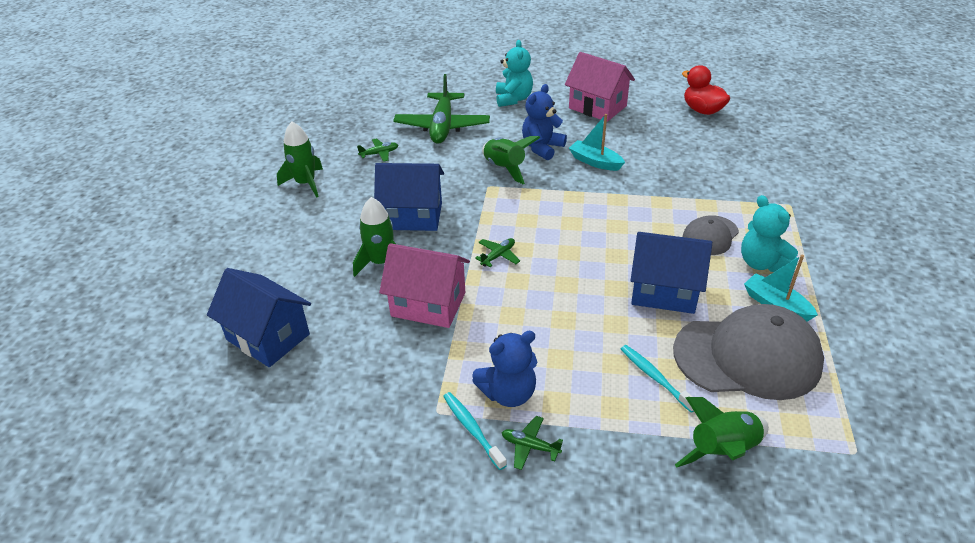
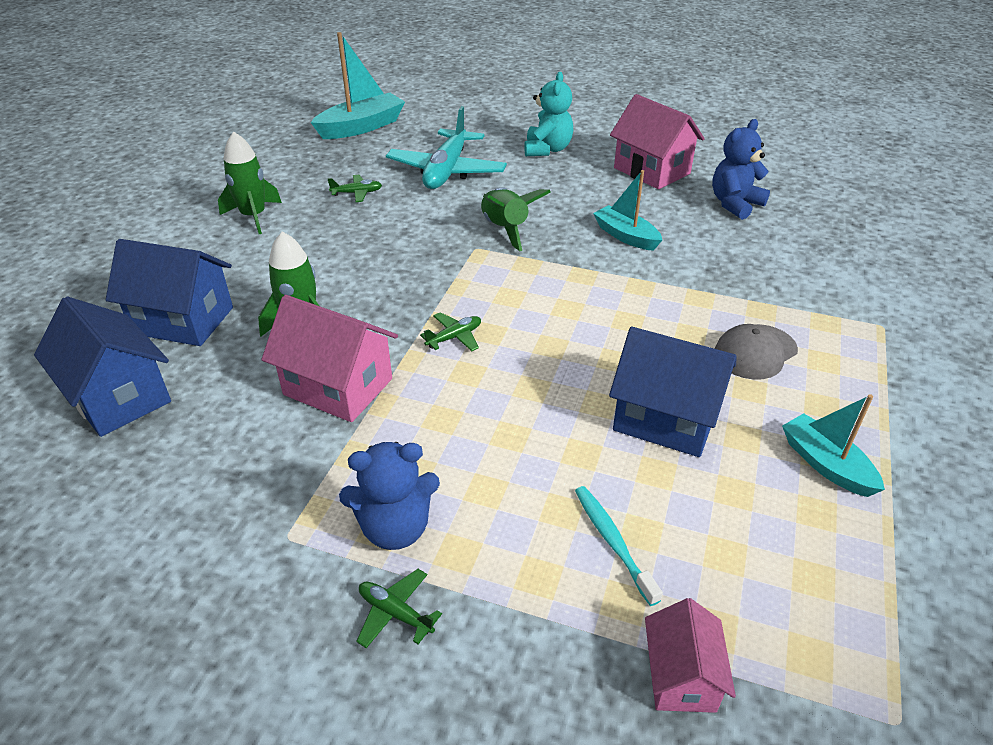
camera: 10 degrees right, 0 degrees up
blue house [374,163,444,231] -> blue house moved to [106,239,233,346]
green plane [393,74,490,144] -> turquoise plane [386,106,507,189]
turquoise toothbrush [443,392,507,470] -> none
blue teddy bear [522,84,567,160] -> blue teddy bear moved to [712,119,770,220]
grey cap [673,304,824,400] -> none
green rocket [675,397,769,467] -> pink house [645,598,736,713]
red duck [682,65,730,115] -> none
turquoise teddy bear [741,195,798,272] -> none
none -> turquoise boat [311,32,405,139]

